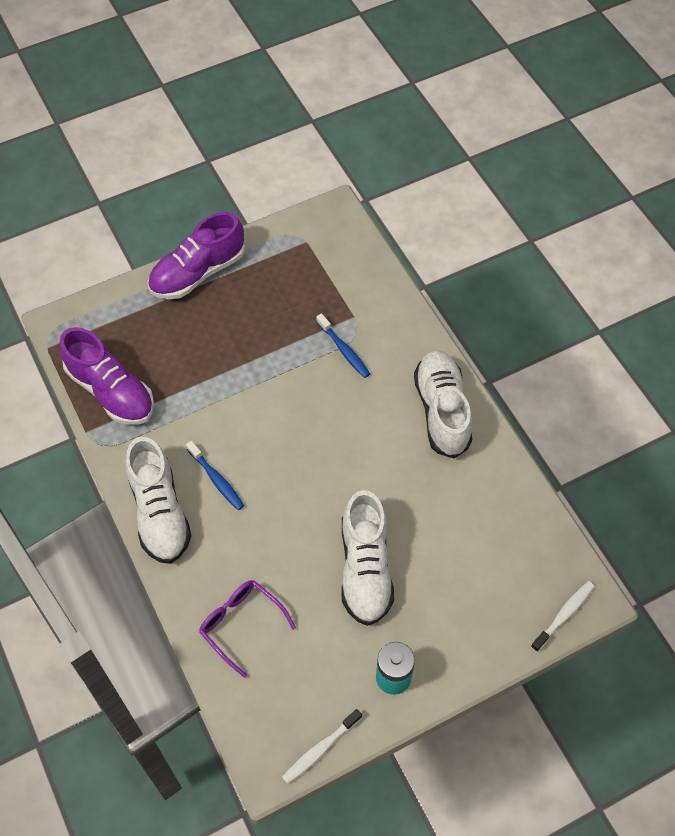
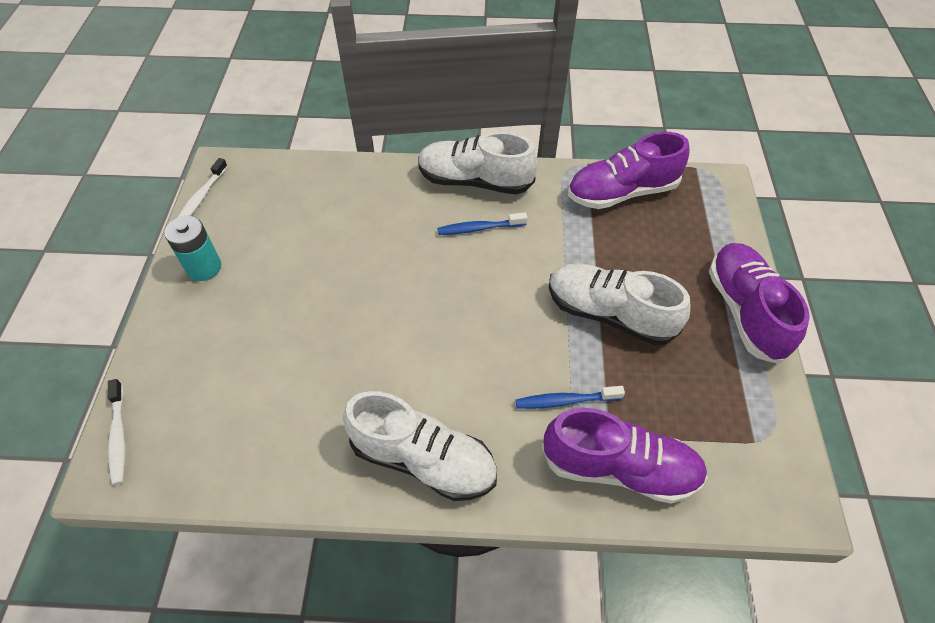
camera: 120 degrees right, 5 degrees down
purple glasses [199,580,296,678] -> none
white toothbrush [282,709,362,784] -> white toothbrush turned 150 degrees counterclockwise [178,158,228,217]
white shoe [341,490,394,626] -> white shoe moved to [549,263,690,345]
none -> purple shoe [542,408,708,504]

